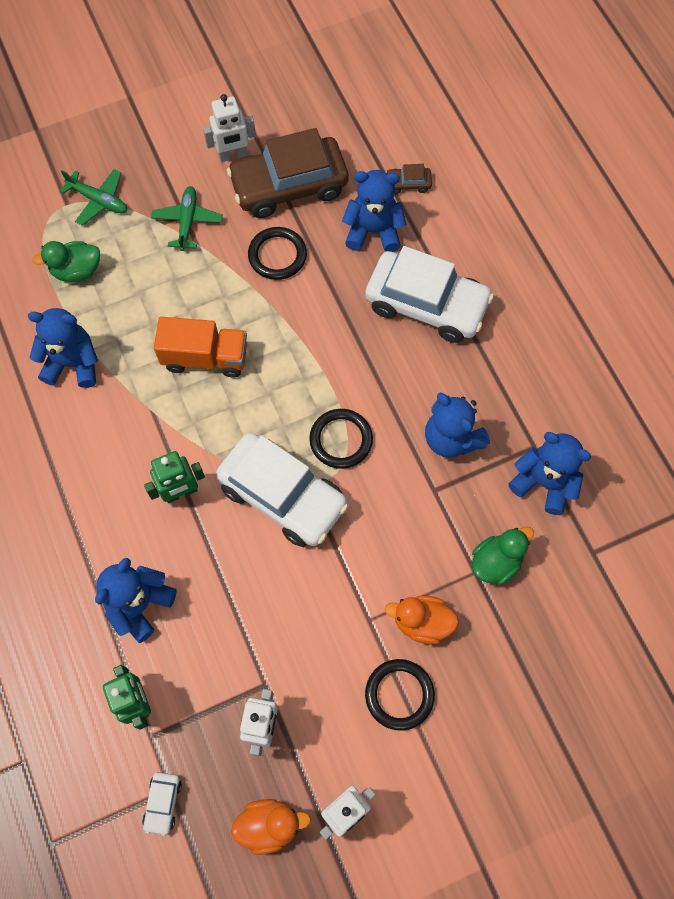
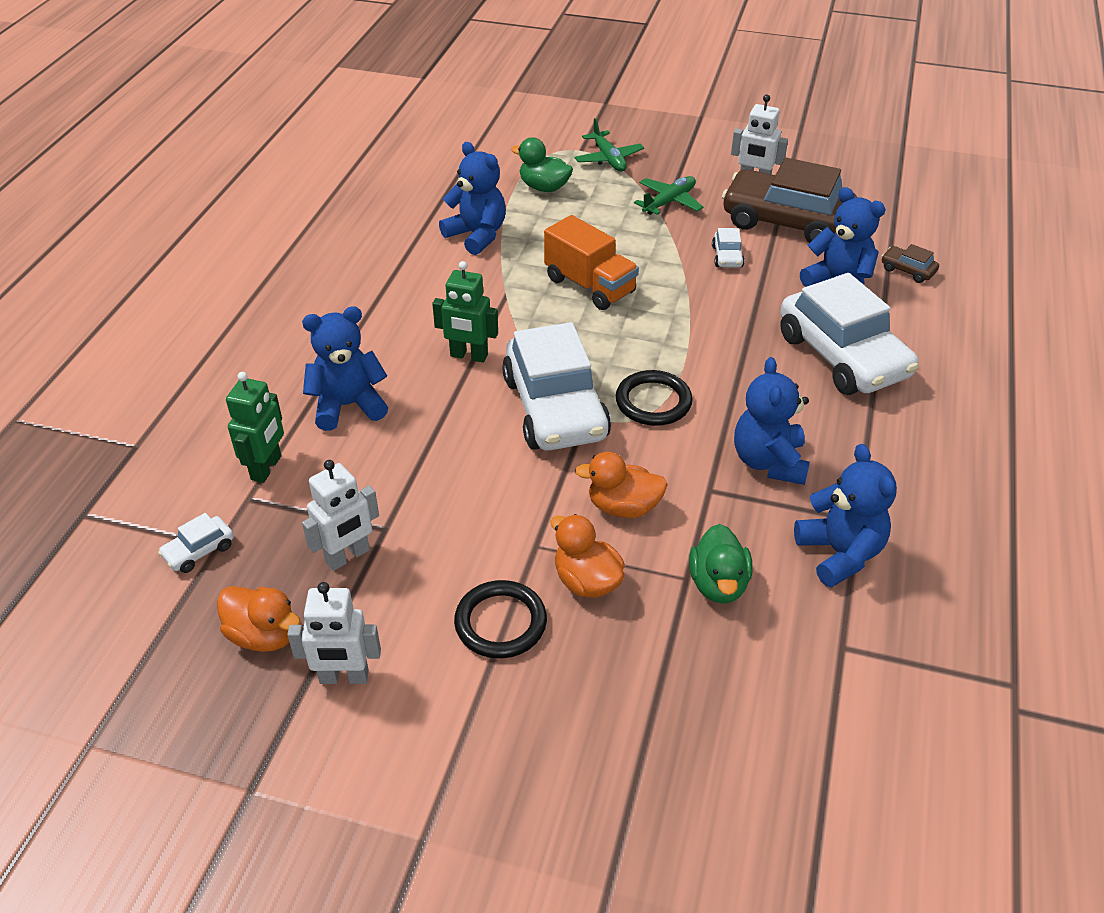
camera: 40 degrees right, 25 degrees down
black ring [248,227,307,280] -> white car [712,228,745,267]
green duck [472,527,534,585] -> green duck turned 90 degrees clockwise [689,524,752,604]
none -> orange duck [575,452,668,518]

